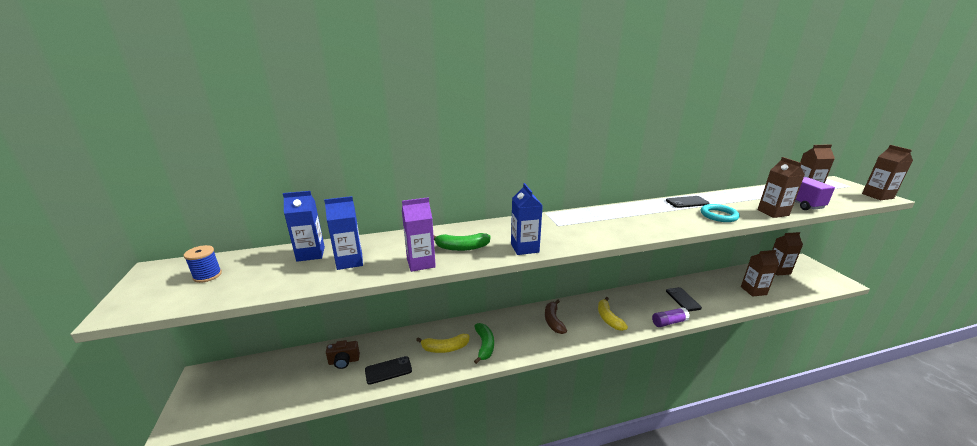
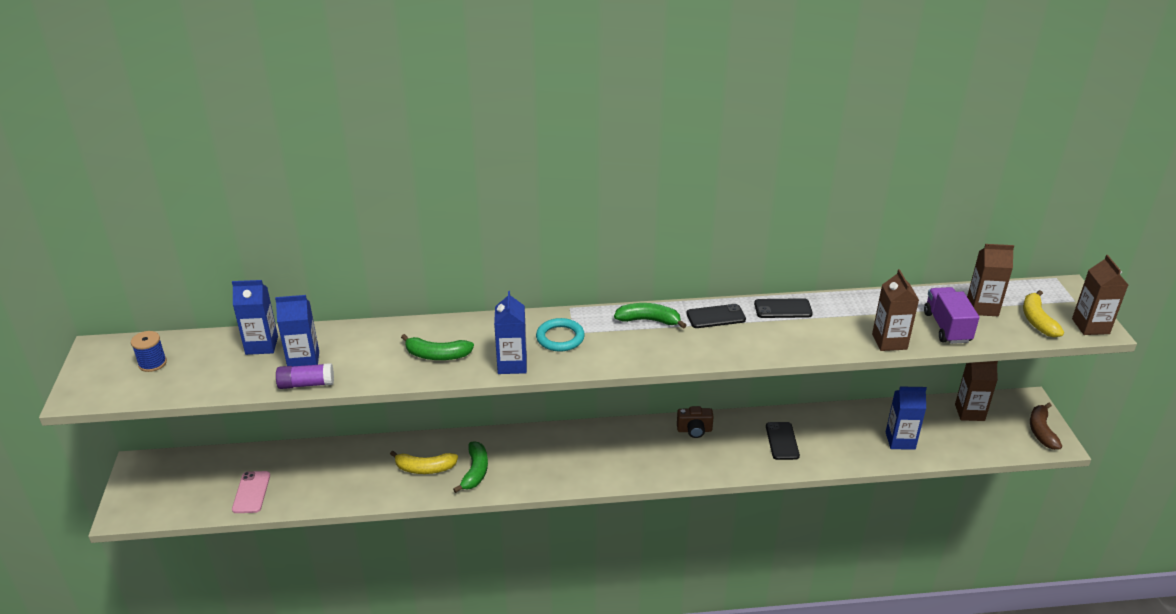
camera: 10 degrees right, 10 degrees up
brown camera [326,340,360,369] -> brown camera moved to [677,406,714,438]
black phone [365,356,412,385] -> black phone moved to [686,304,746,328]
purple carton [402,197,436,272] -> none
brown banana [545,300,567,334] -> brown banana moved to [1030,403,1062,450]
yellow banana [598,297,628,331] -> yellow banana moved to [1023,290,1064,338]
purple glue stick [652,307,690,327] -> purple glue stick moved to [276,363,334,389]
turquoise ring [701,204,740,222] -> turquoise ring moved to [536,318,585,351]
brown carton [741,250,779,297] -> blue carton [886,387,927,450]
none -> pink phone [232,471,270,513]
none -> green banana [614,303,687,329]

